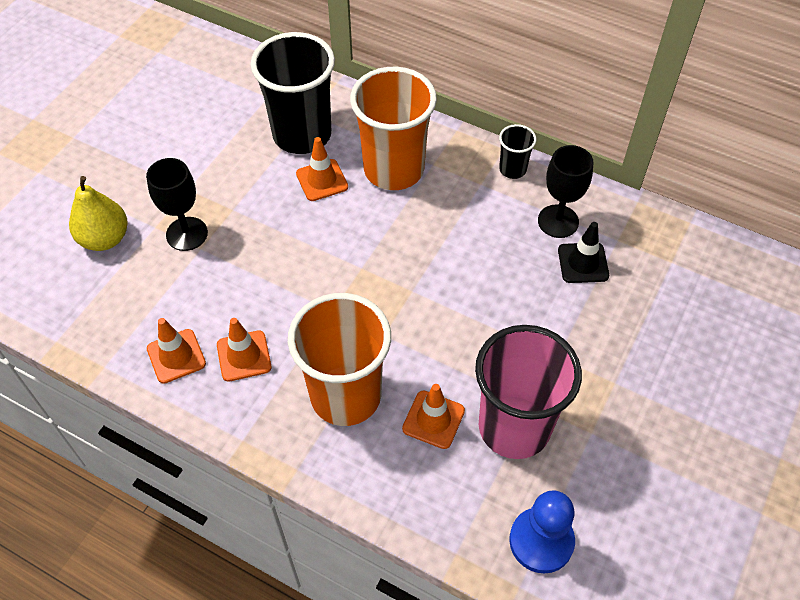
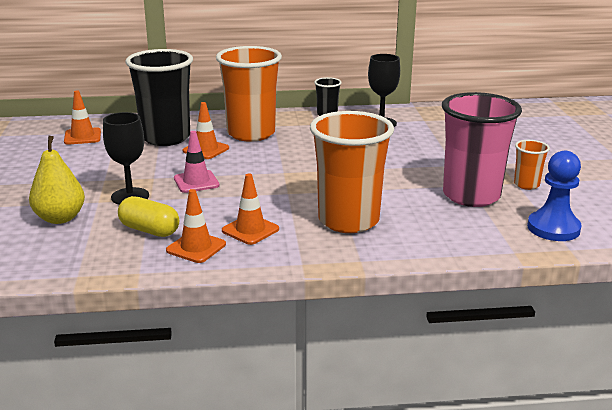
camera: 35 degrees left, 30 degrees down
orange traffic cone [402,384,465,449] -> orange traffic cone moved to [64,90,101,145]
black traffic cone [558,222,609,283] -> none
none -> yellow capsule [118,196,179,237]
none -> pink traffic cone [174,131,220,193]
none -> orange cup [514,140,550,190]

